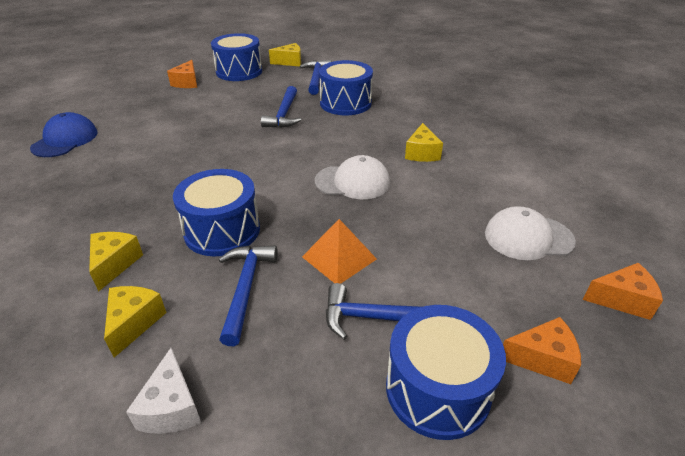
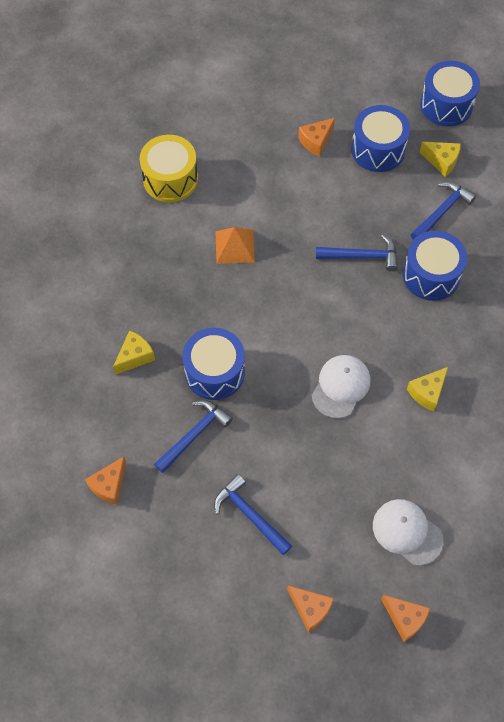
camera: 40 degrees right, 25 degrees up
blue cap [30,112,98,157] -> yellow drum [140,135,198,202]
yellow cheese [104,286,167,357] -> none
white cheese [126,348,201,434] -> orange cheese [85,457,126,505]
blue hammer [261,86,301,128] -> blue hammer turned 135 degrees counterclockwise [316,234,398,271]
orange pyramid [302,219,377,284] -> orange pyramid moved to [215,227,255,264]
white cap [315,155,390,199] -> white cap turned 105 degrees counterclockwise [312,355,371,418]
blue drum [386,305,506,440] -> blue drum moved to [420,61,480,126]

